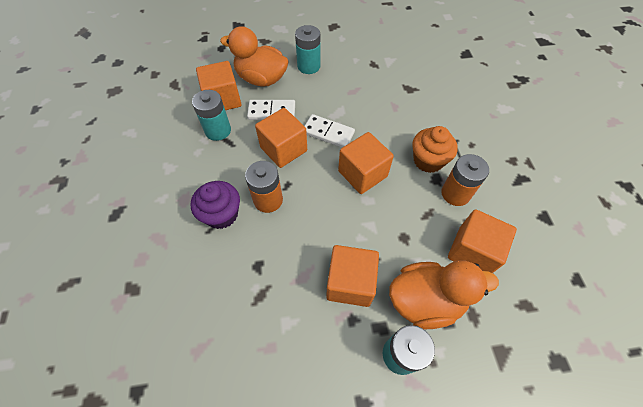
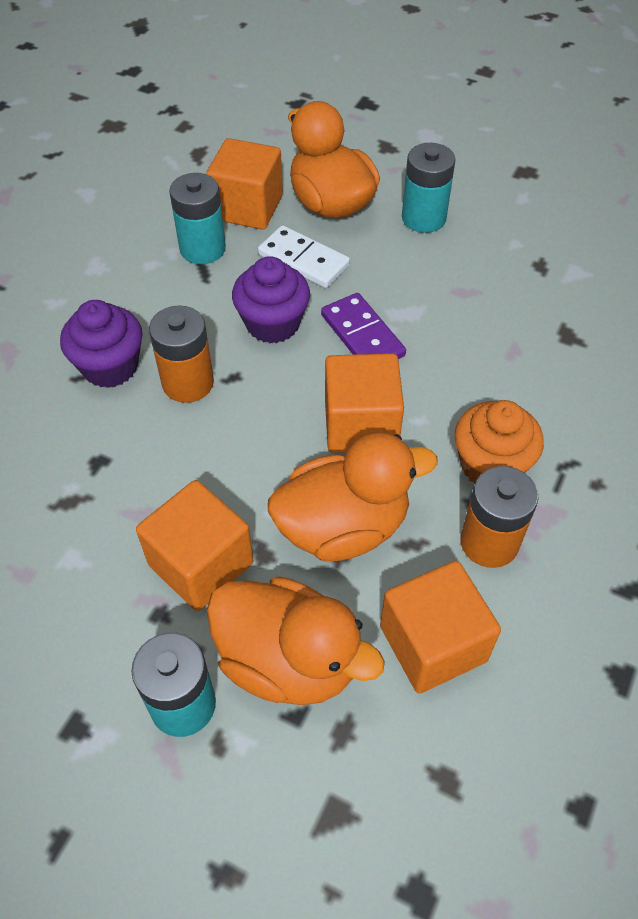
camera: 35 degrees right, 5 degrees down
orange cube [255,108,307,168] -> purple cupcake [232,256,310,343]
white domino [305,114,355,148] -> purple domino [321,293,406,359]
none -> orange duck [268,432,438,562]

